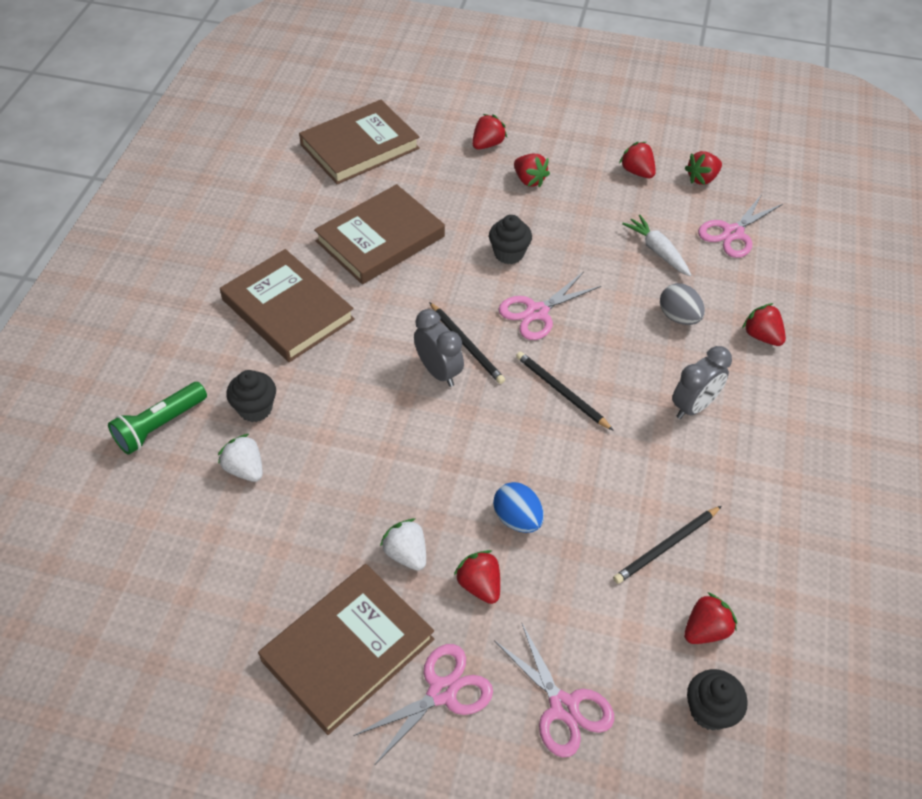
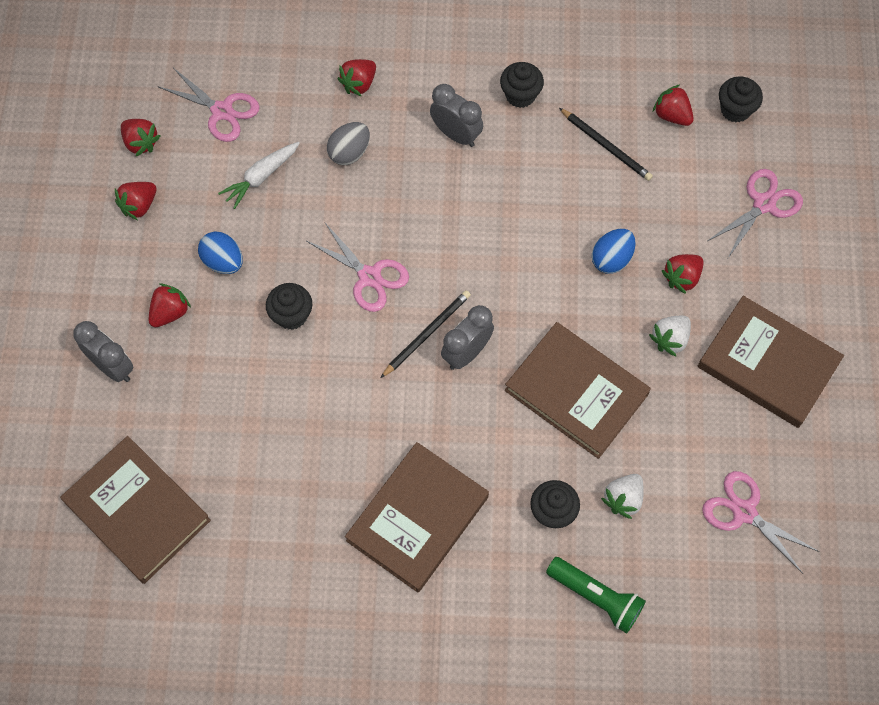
camera: 100 degrees left, 15 degrees up
brown book [314,184,445,284] -> brown book moved to [505,322,651,459]
pink scissors [353,644,493,765] -> pink scissors moved to [702,471,820,574]
red strawberry [472,114,507,150] -> grey clock [73,321,133,382]
black pencil [516,352,614,431] -> none
none -> blue egg [198,231,243,274]
none -> black cupcake [500,62,544,108]

